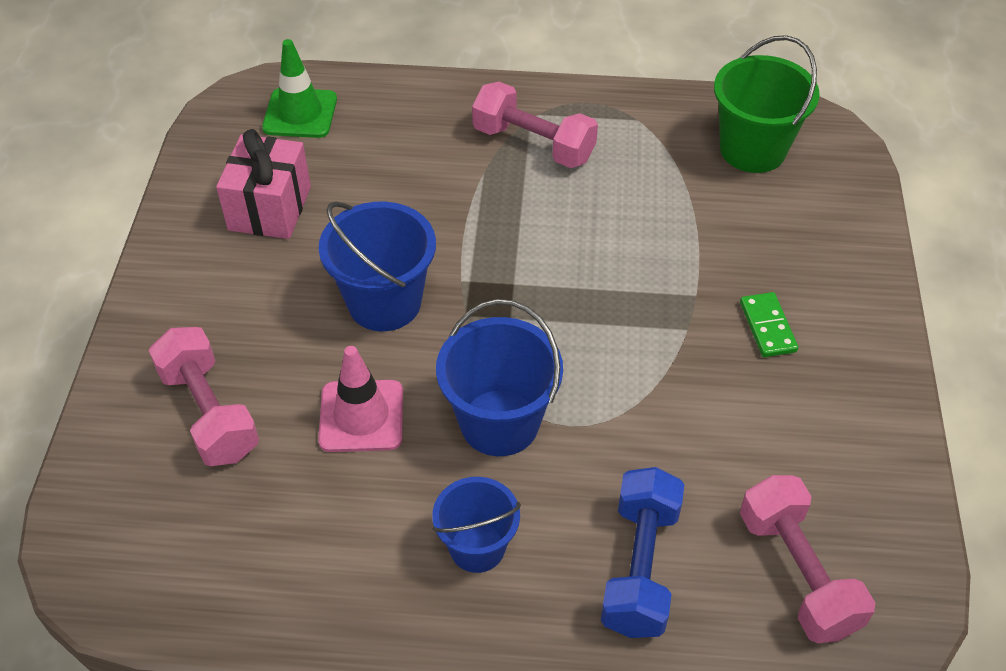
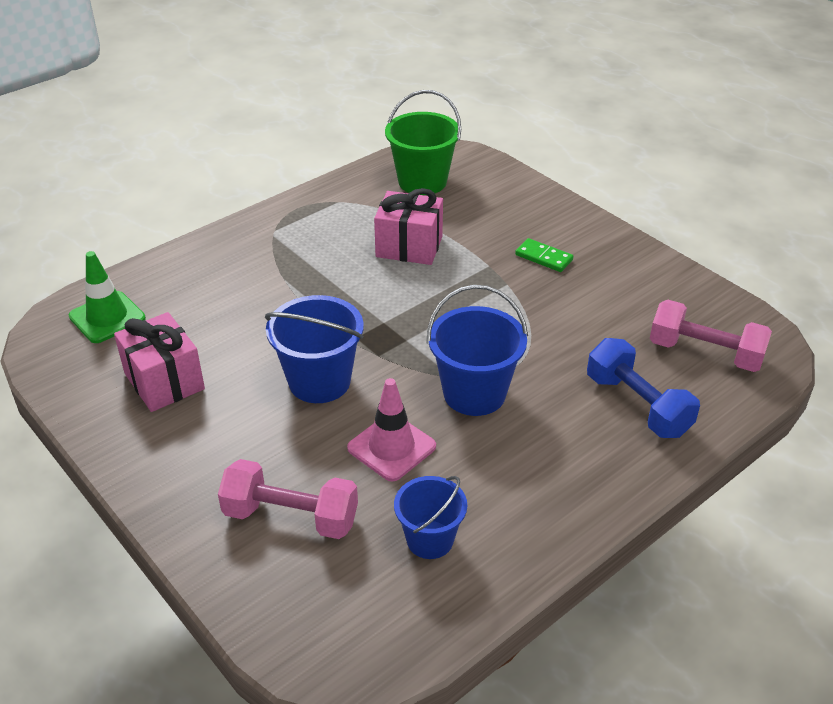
camera: 45 degrees left, 10 degrees down
blue bucket [432,477,521,573] -> blue bucket moved to [394,476,467,559]
pink dumbbell [472,82,598,168] -> none
none -> pink gift [374,188,443,265]

